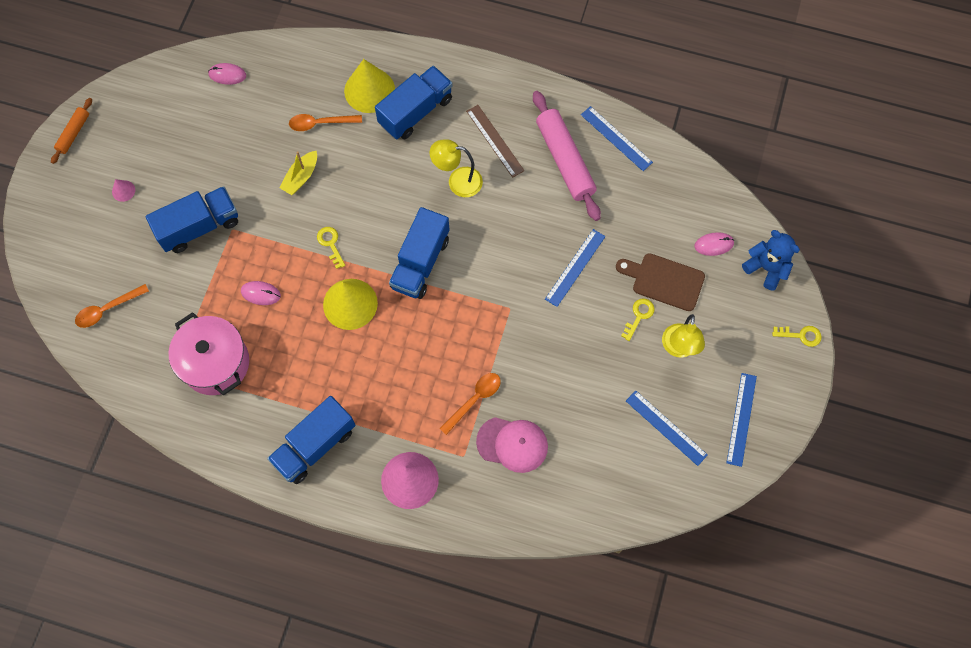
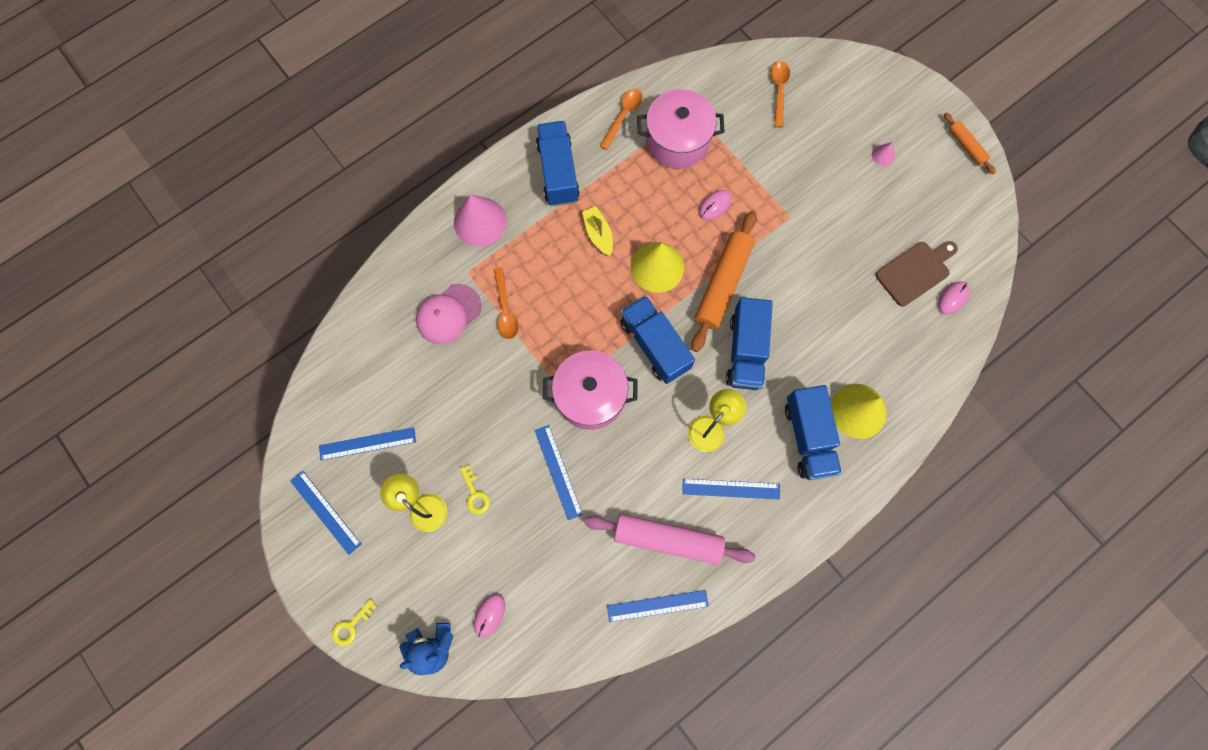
camera: 125 degrees right, 5 degrees up
blue truck [145,186,238,253] -> blue truck moved to [726,297,773,390]
yellow boat [279,151,317,195] -> yellow boat moved to [582,206,613,256]
orange spoon [289,114,362,131] -> orange spoon moved to [600,89,642,150]
yellow key [317,227,345,269] -> orange rolling pin [691,211,757,352]
brown ruler [466,105,525,178] -> blue ruler [682,479,780,500]
brown cutting board [616,253,705,311] -> brown cutting board moved to [876,241,958,307]
none -> pink pot [543,351,637,430]

